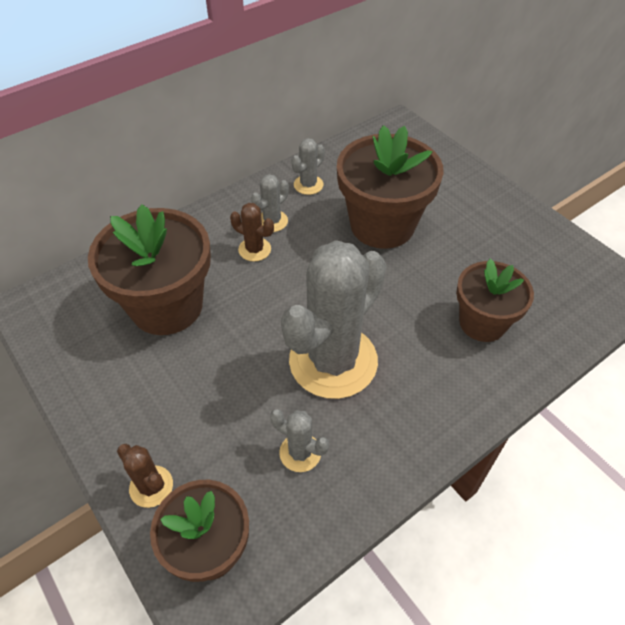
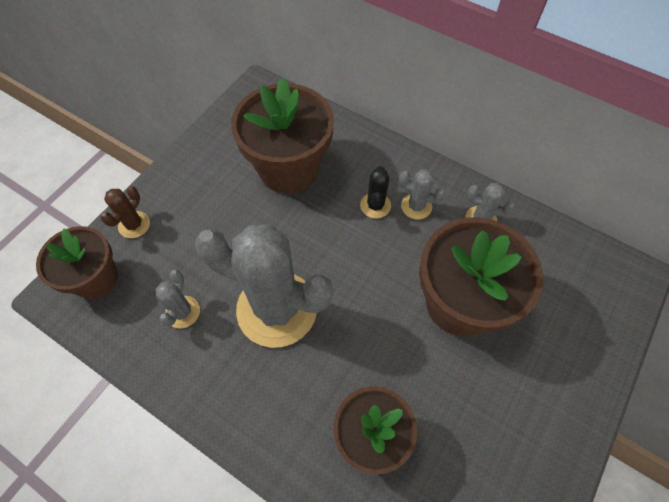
camera: 70 degrees right, 10 degrees up
brown cactus [230,203,274,262] -> black cactus [360,166,391,219]

